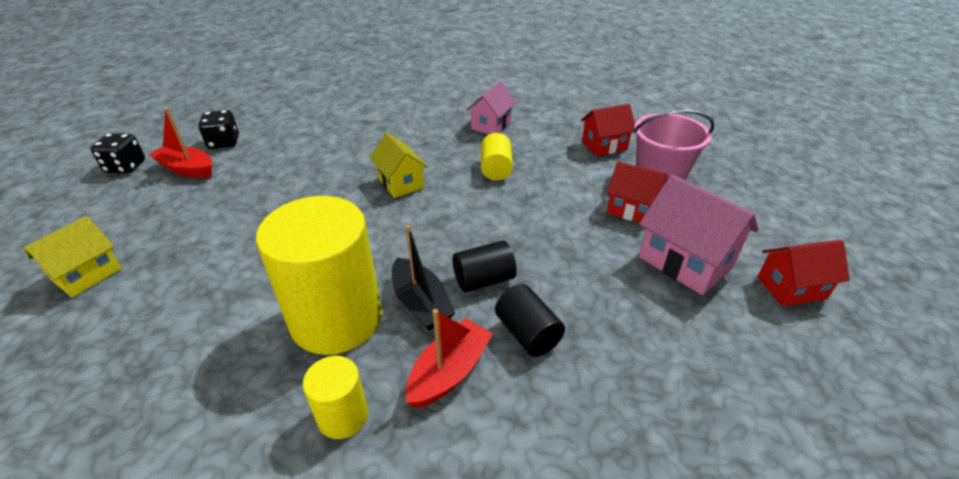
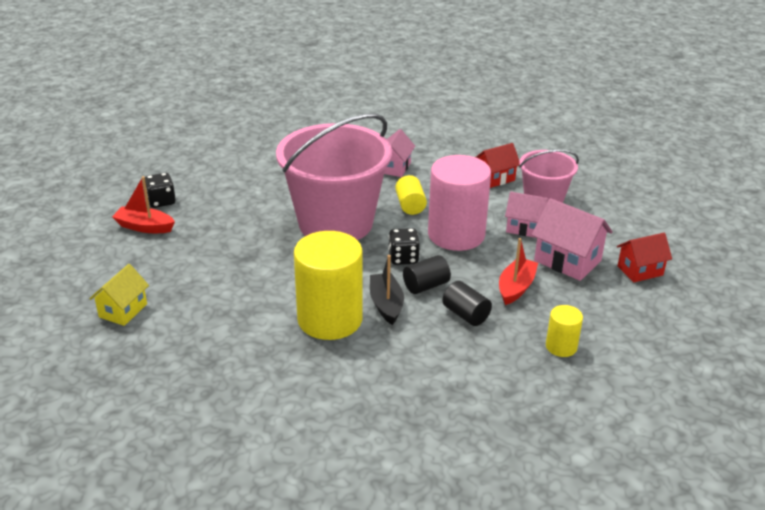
camera: 10 degrees left, 5 degrees down
black dice [91,133,145,174] -> black dice moved to [388,228,420,265]
yellow cylinder [303,356,368,439] -> yellow cylinder moved to [546,305,583,357]
yellow house [369,133,428,198] -> pink bucket [276,114,392,240]
black boat [392,225,455,331] -> black boat turned 150 degrees counterclockwise [370,255,404,325]
red boat [406,309,493,408] -> red boat moved to [499,238,538,305]
red house [607,161,668,223] -> pink house [505,192,548,238]
none -> pink cylinder [428,155,491,251]

